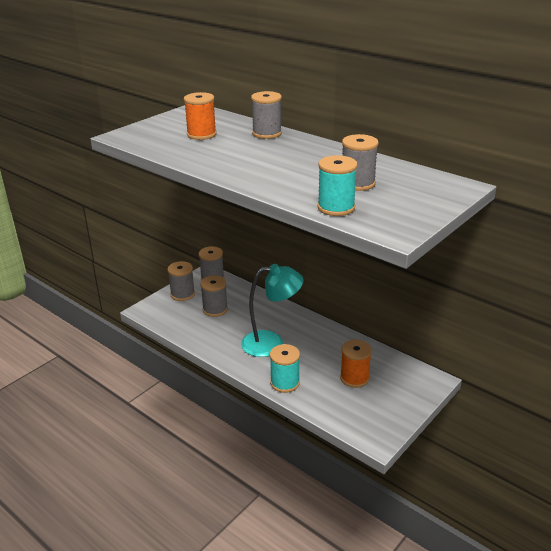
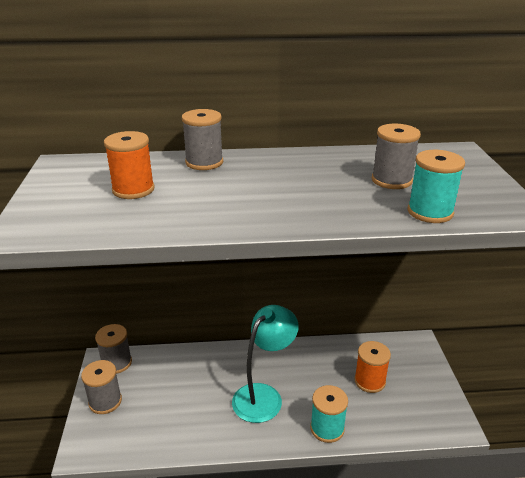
camera: 45 degrees left, 0 degrees up
grey spool [200,276,228,317] -> none

